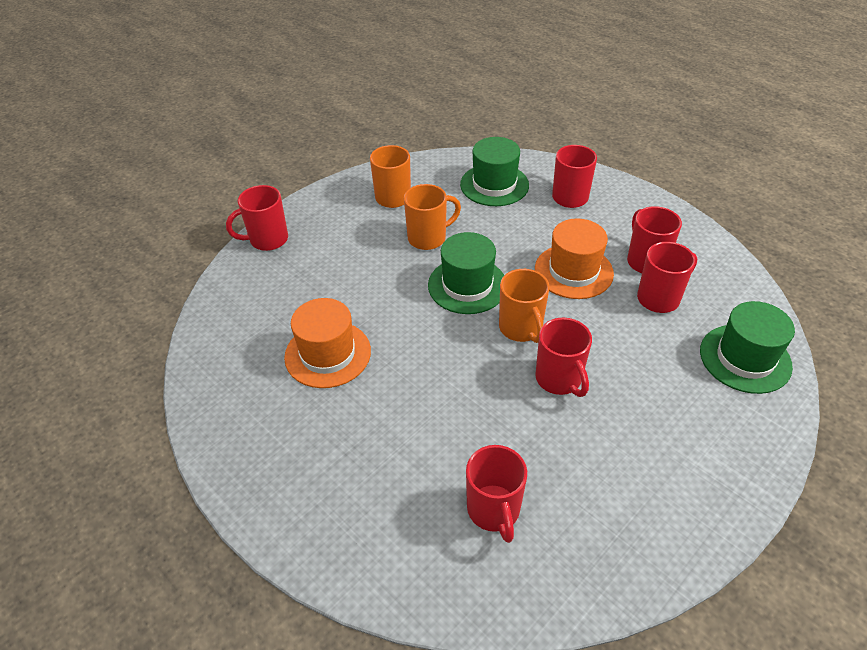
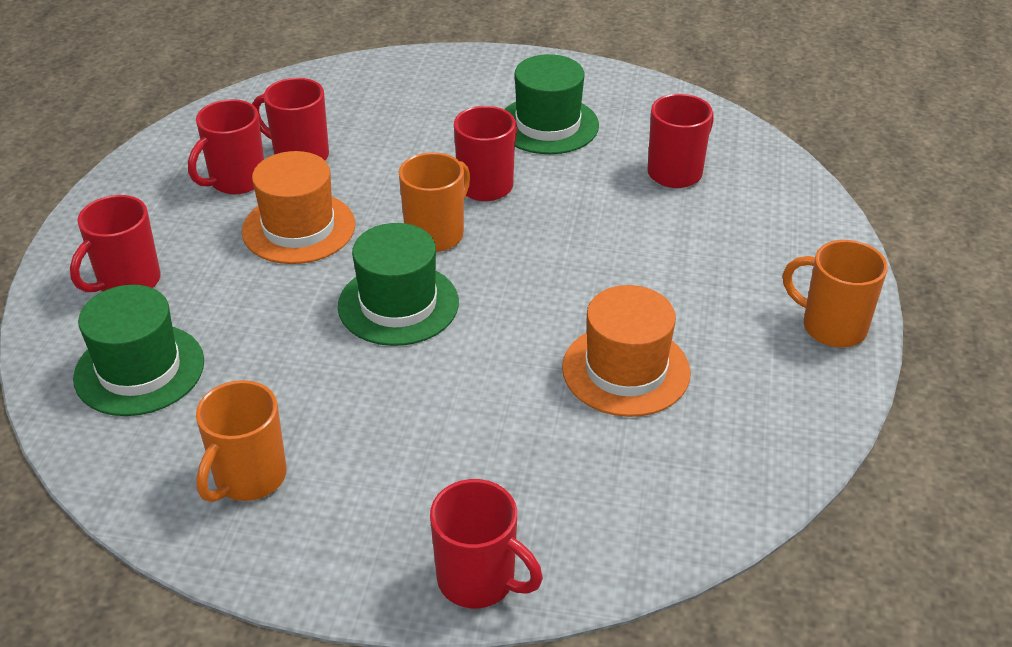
camera: 125 degrees left, 5 degrees down
orange mug [404,184,461,250] -> orange mug moved to [783,240,888,347]
green hat [700,301,795,394] -> green hat moved to [504,54,599,154]

